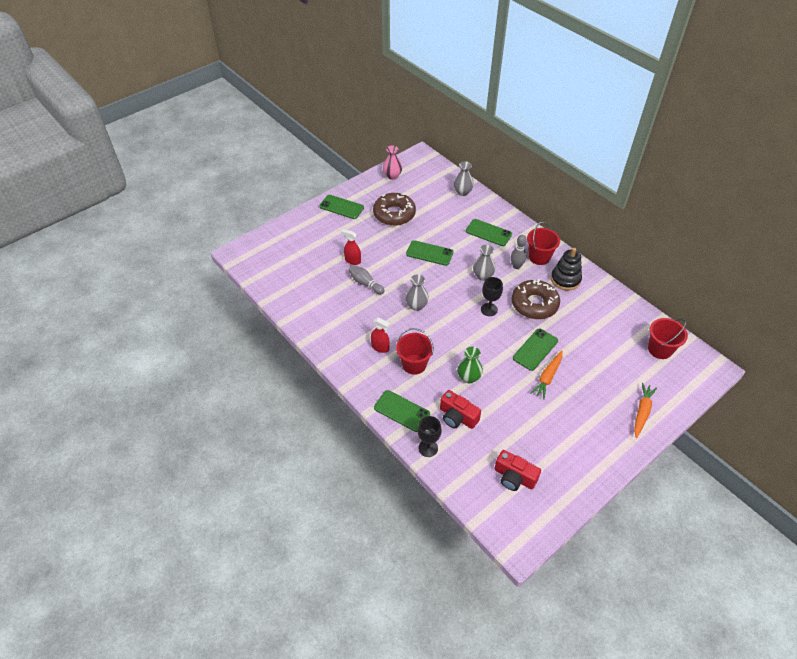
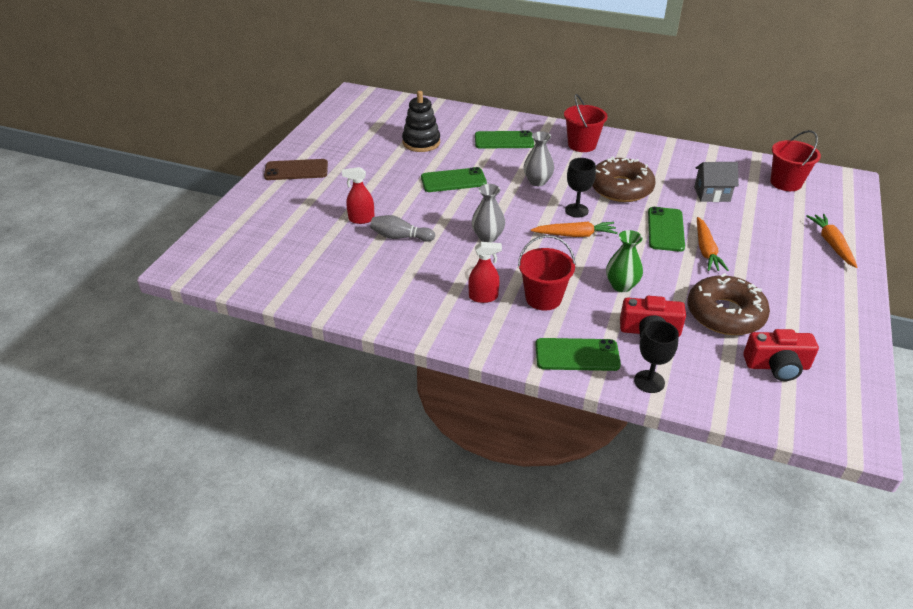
camera: 30 degrees left, 10 degrees down
green phone [319,195,364,219] -> brown phone [264,159,328,180]
brown donut [373,193,416,226] -> brown donut moved to [687,273,770,335]
pink vase [383,145,402,180] -> none
grey vase [454,161,474,196] -> none
grey bowling pin [511,235,527,269] -> none
black stacking toy [551,248,582,290] -> black stacking toy moved to [402,91,440,152]
none -> orange carrot [531,222,618,237]
none -> grey house [694,162,739,202]

